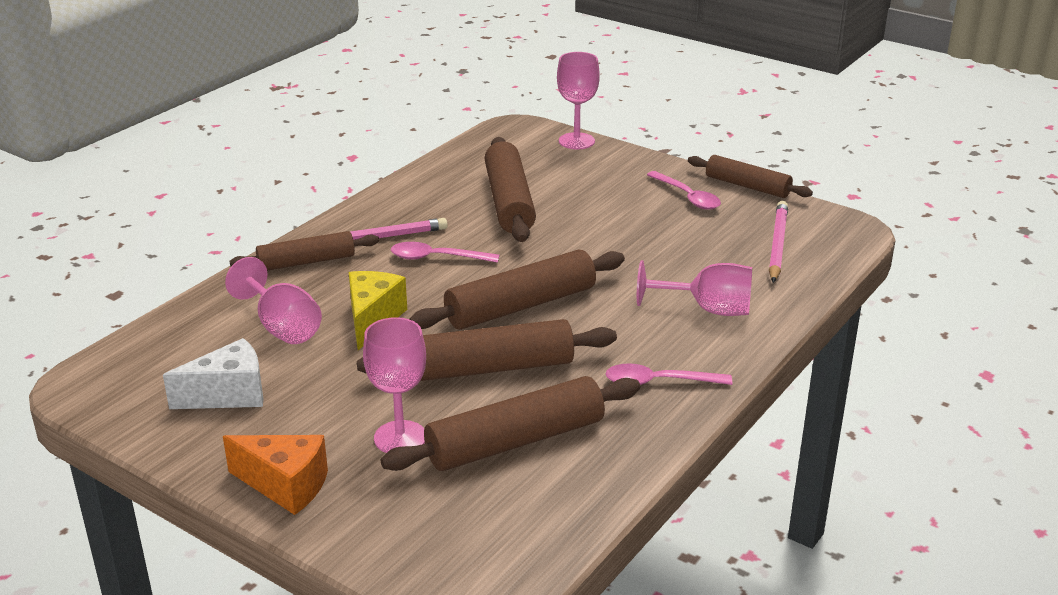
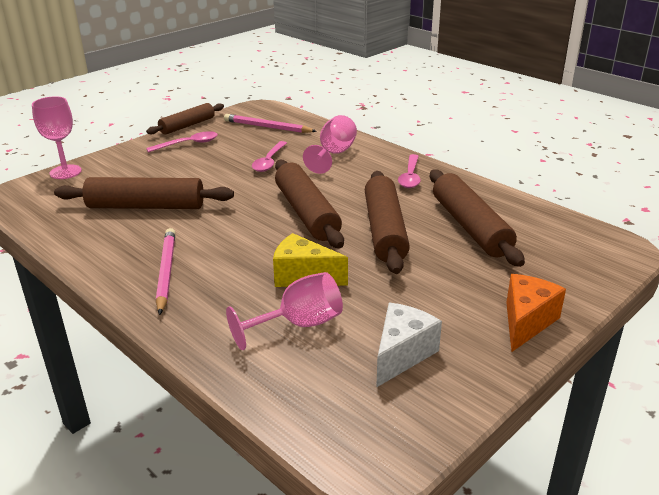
camera: 80 degrees left, 0 degrees up
white cheese [163,338,263,409] -> white cheese turned 45 degrees clockwise [376,303,442,388]
brown rolling pin [230,231,379,271] -> none
pink goblet [363,317,426,453] -> none
pink spoon [391,242,499,263] -> pink spoon moved to [252,141,287,172]

